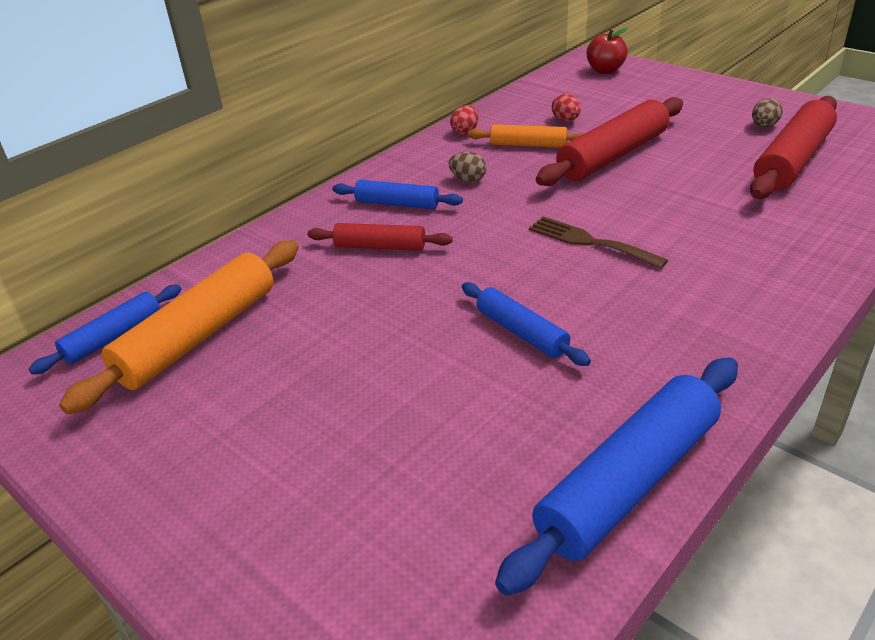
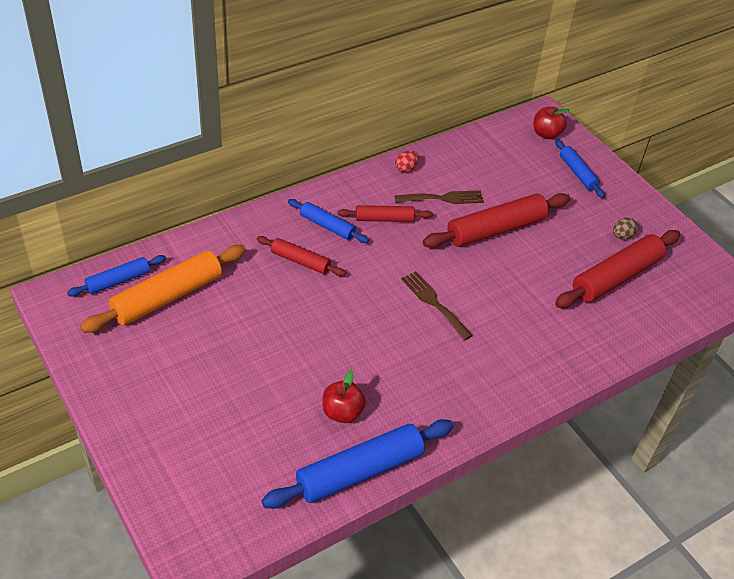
camera: 10 degrees right, 10 degrees up
brown egg [448,152,486,182] -> red rolling pin [338,205,433,222]
blue rolling pin [462,282,591,366] -> blue rolling pin moved to [555,139,605,198]
orange rolling pin [468,124,585,148] -> brown fork [395,190,484,204]
red egg [552,94,581,121] -> none
none -> red apple [323,370,366,423]

